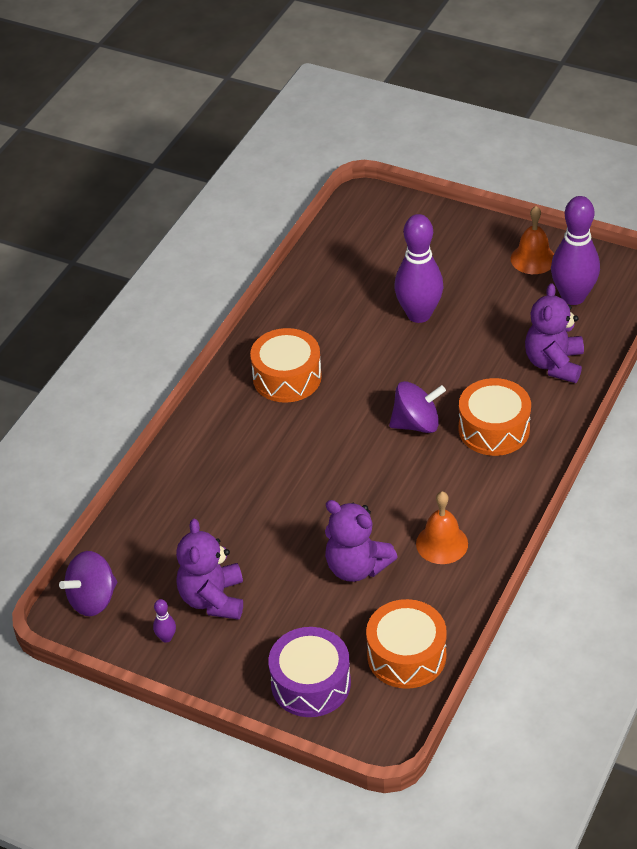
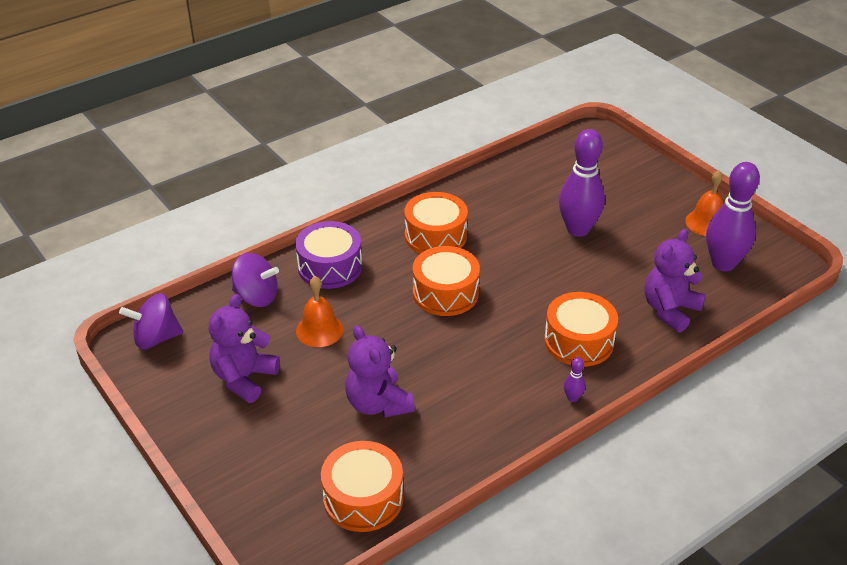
camera: 25 degrees right, 5 degrees down
purple bowling pin [153,599,176,643] -> purple bowling pin moved to [564,357,585,402]
purple drum [269,627,351,717] -> purple drum moved to [295,221,362,289]
purple spinning top [389,381,446,433] -> purple spinning top moved to [232,253,279,307]
orange bell [416,492,468,564] -> orange bell moved to [296,276,344,347]
none -> orange drum [413,246,480,316]

